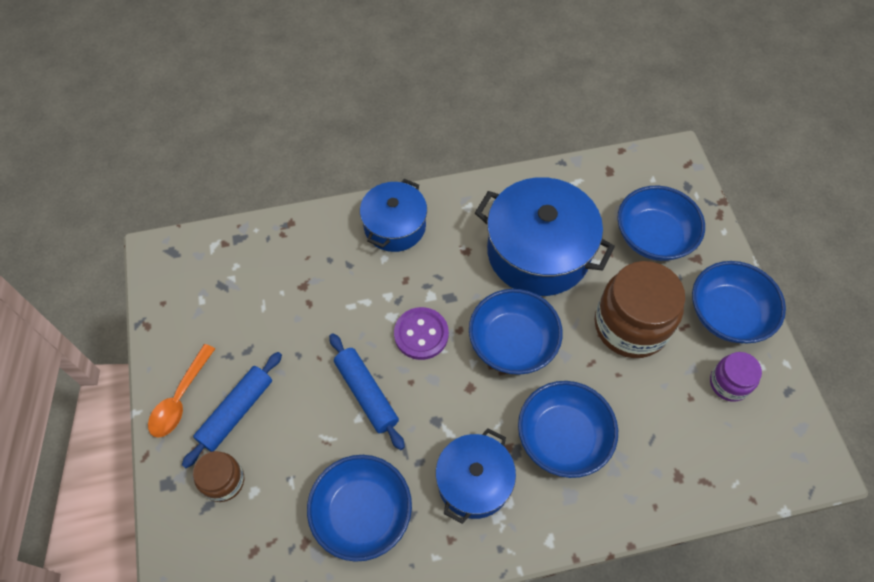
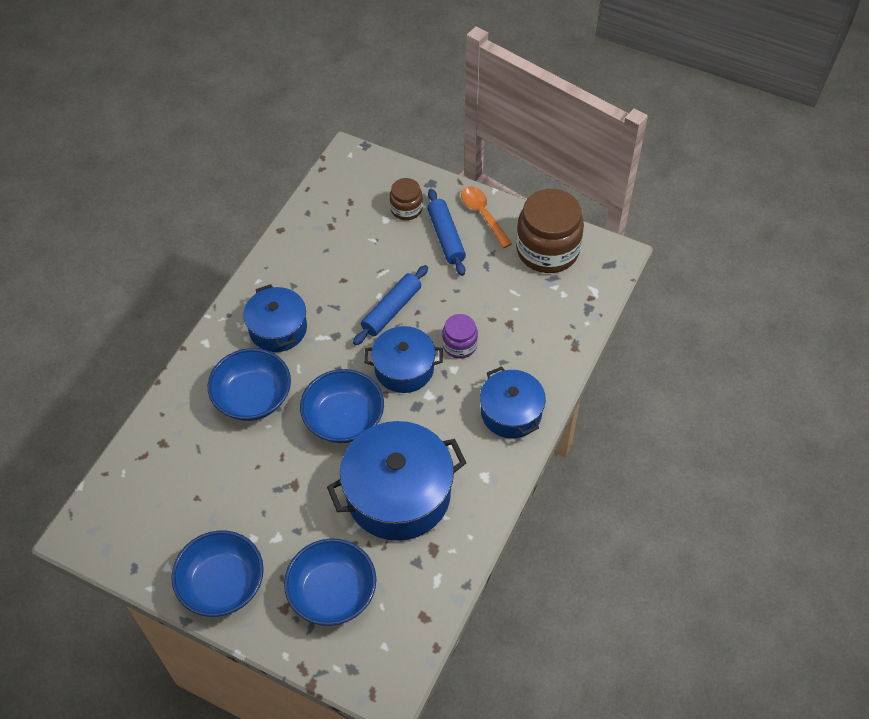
camera: 130 degrees right, 5 degrees down
blue bowl [307,455,412,562] -> none
blue rolling pin [329,333,405,450] -> blue rolling pin turned 60 degrees counterclockwise [353,265,428,345]
purple button [394,307,449,360] -> blue pot [364,326,443,393]
brown jar [595,261,685,358] -> brown jar moved to [516,189,584,273]
purple jar [710,352,762,402] -> purple jar moved to [442,314,478,359]

